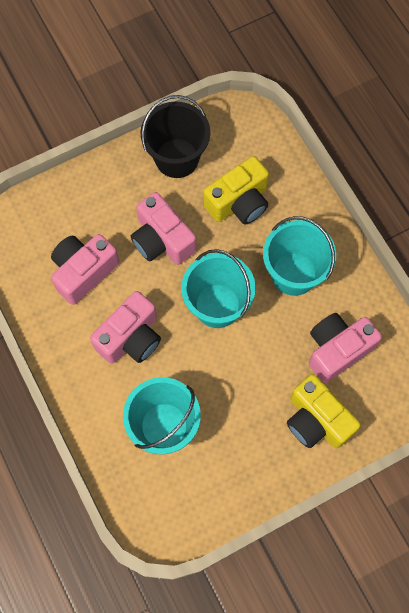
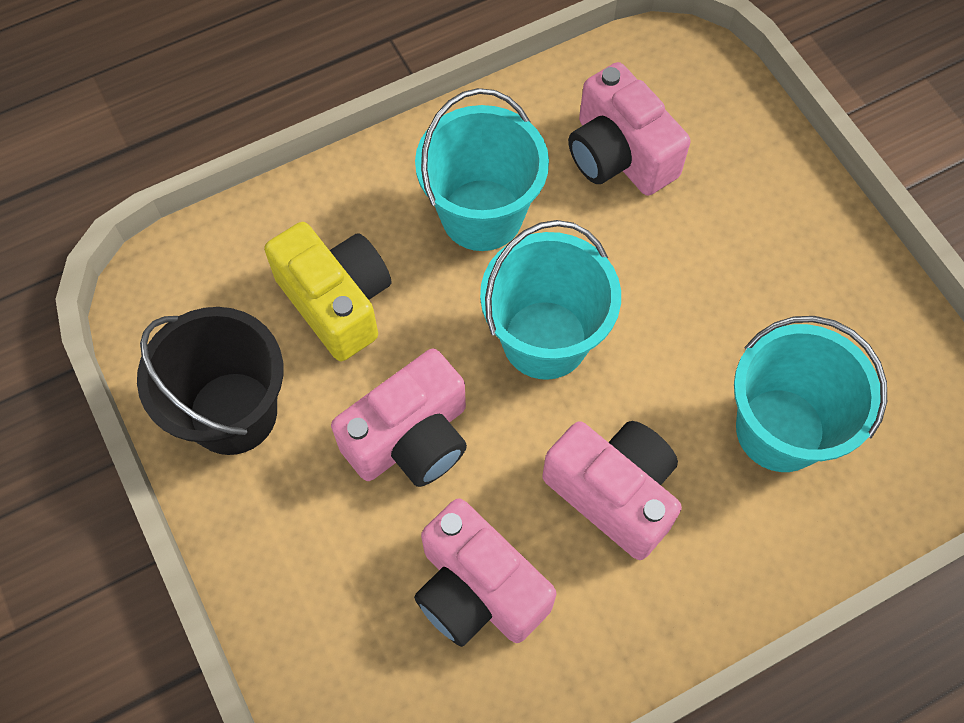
camera: 90 degrees left, 5 degrees down
yellow camera [287,374,361,449] -> none

